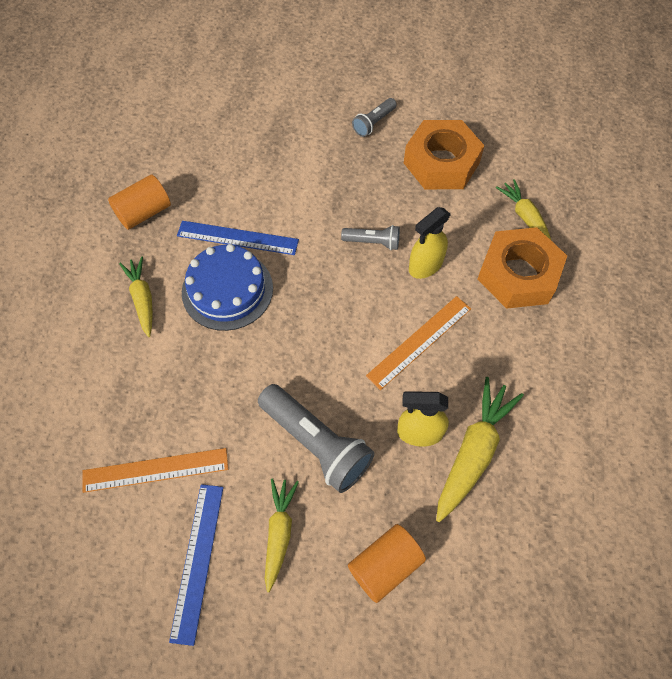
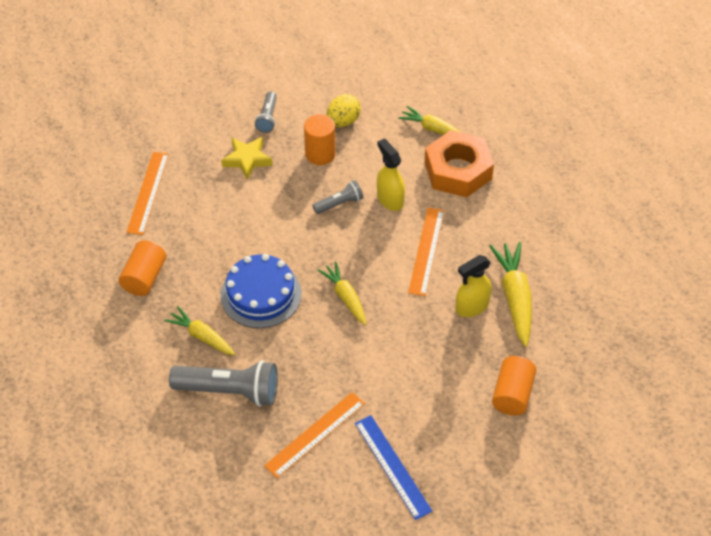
camera: 35 degrees left, 10 degrees down
blue ruler [177,221,299,255] -> none
grey flashlight [258,384,374,493] -> grey flashlight moved to [169,360,278,406]
yellow carrot [265,478,299,592] -> yellow carrot moved to [318,262,366,325]
orange nut [404,120,485,189] -> yellow egg [326,94,361,127]
yellow spray bottle [409,207,451,279] -> yellow spray bottle turned 135 degrees clockwise [377,138,405,211]
none -> orange ruler [127,152,169,235]
none -> yellow star [221,137,273,180]
none -> orange cylinder [304,114,336,165]

